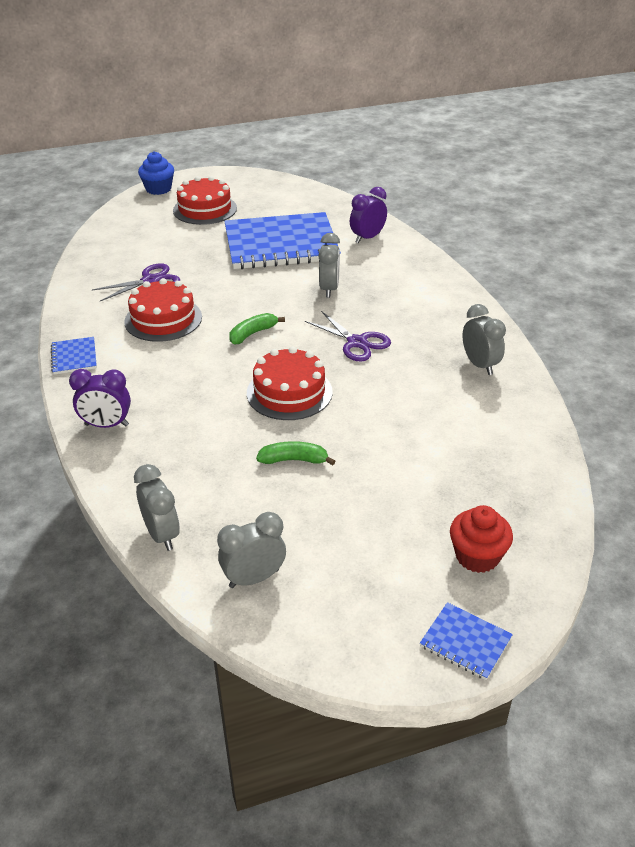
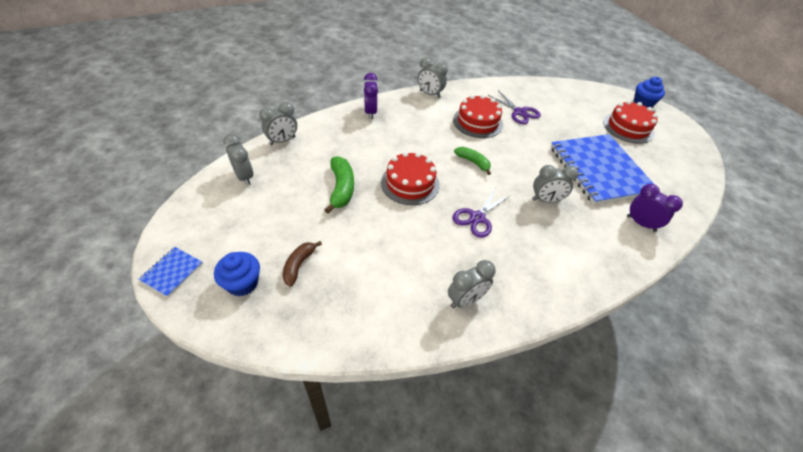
camera: 80 degrees right, 10 degrees up
blue notebook [51,337,97,374] -> grey clock [418,58,448,98]
green banana [256,441,335,465] -> green banana [325,156,354,213], size x1.50
red cupcake [450,505,513,573] -> blue cupcake [214,252,260,296]
none -> brown banana [283,241,322,286]

